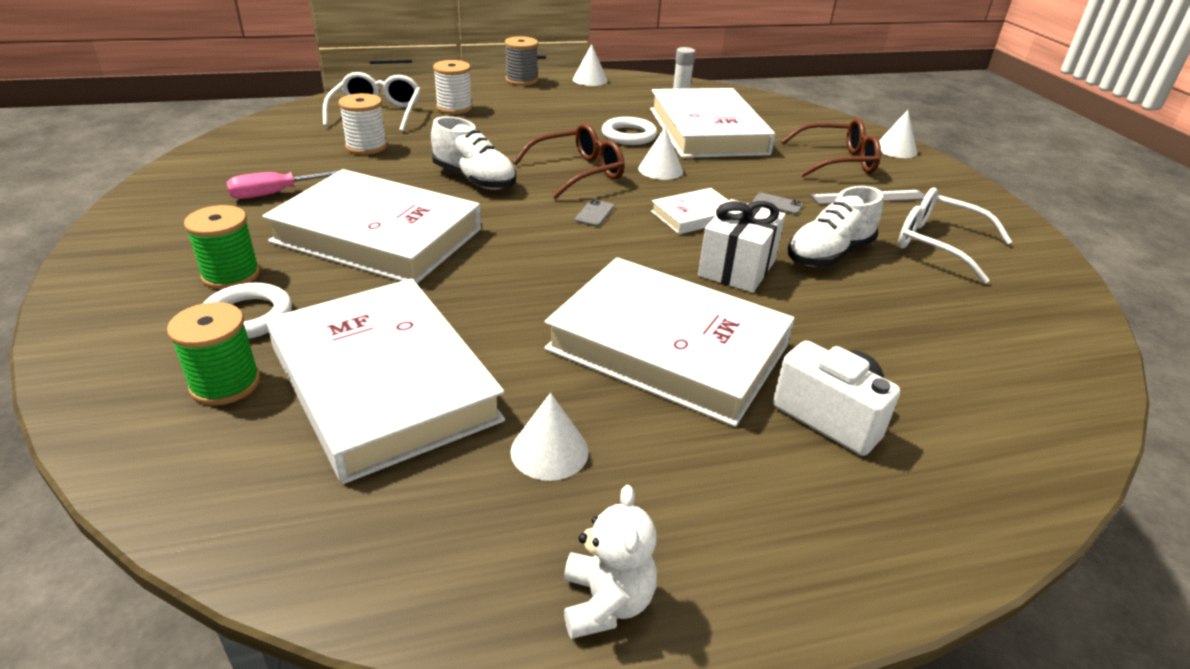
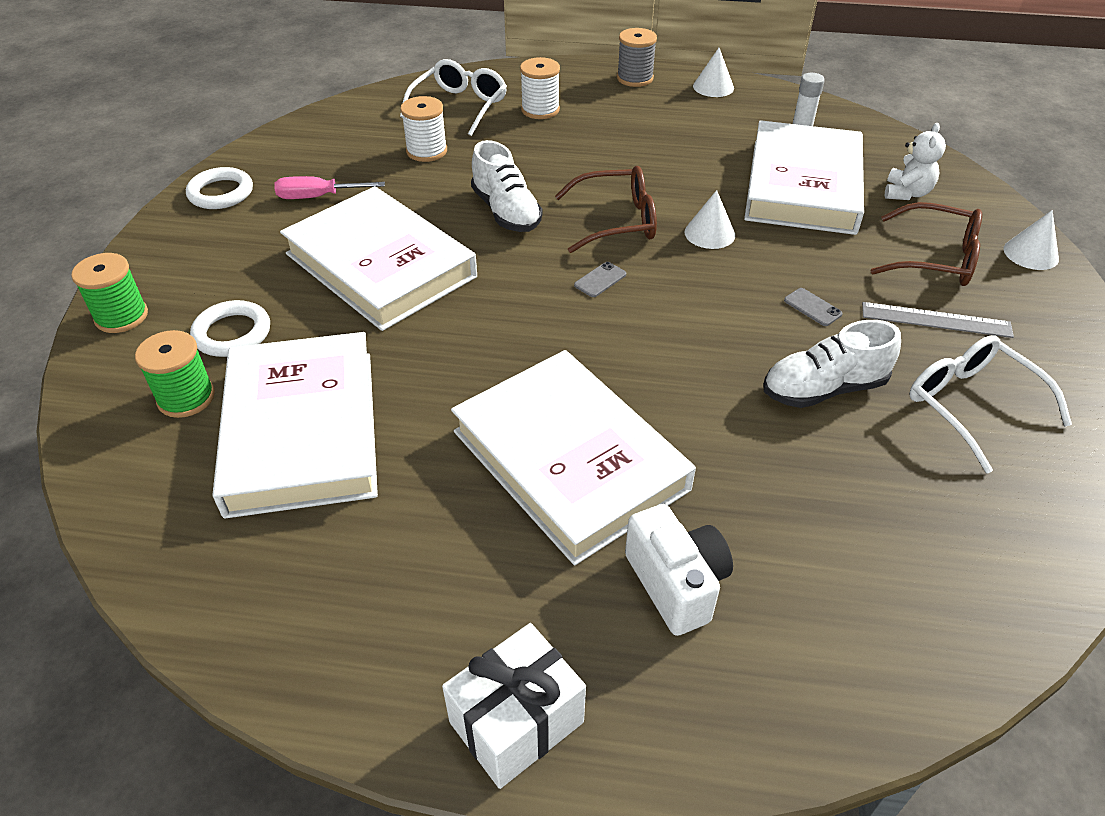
camera: 25 degrees right, 10 degrees up
green spool [184,205,260,290] -> green spool moved to [71,253,148,333]
white cone [511,393,589,481] -> none
white teddy bear [564,485,657,639] -> white teddy bear moved to [885,123,946,200]
white ring [602,117,657,145] -> white ring moved to [186,167,253,209]
white book [651,188,729,234] -> none
white gift [698,199,786,293] -> white gift moved to [442,623,586,789]

